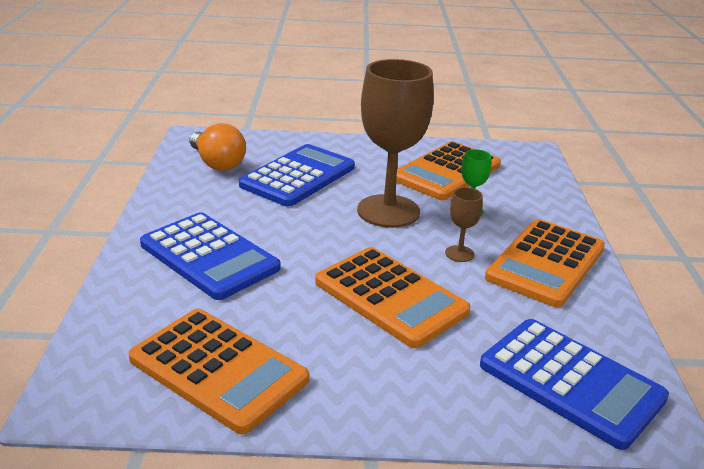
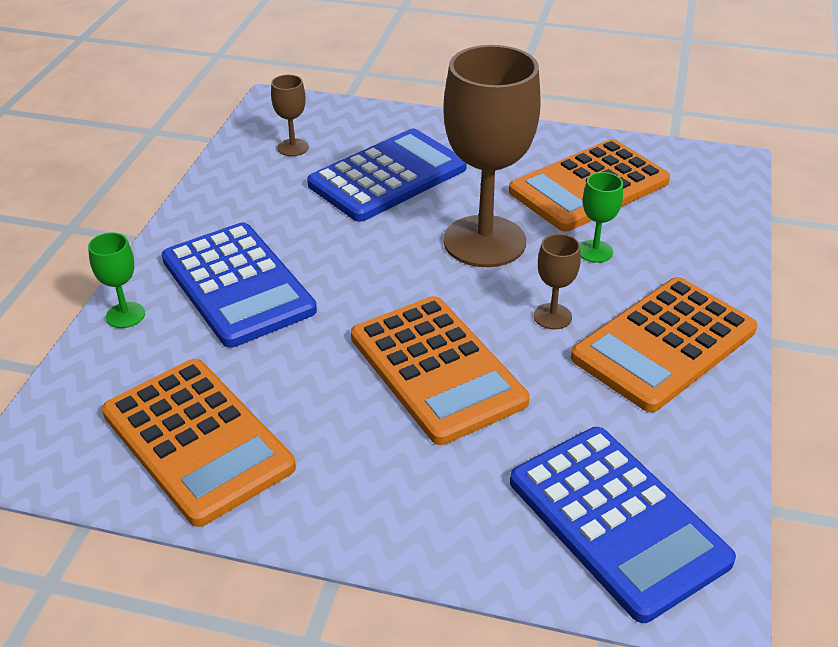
camera: 15 degrees right, 10 degrees up
orange light bulb [190,123,246,171] -> brown goblet [271,75,309,156]
none -> green goblet [88,233,145,328]

